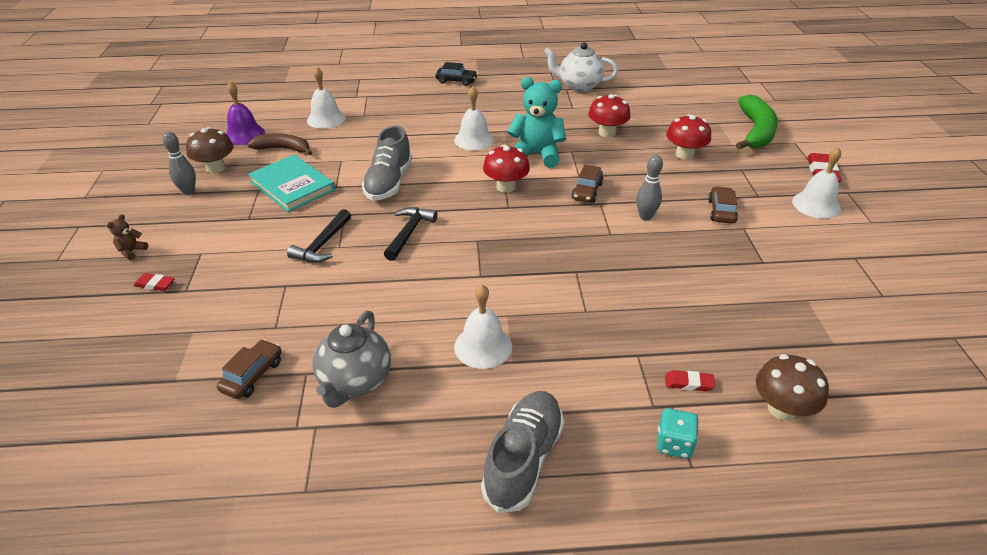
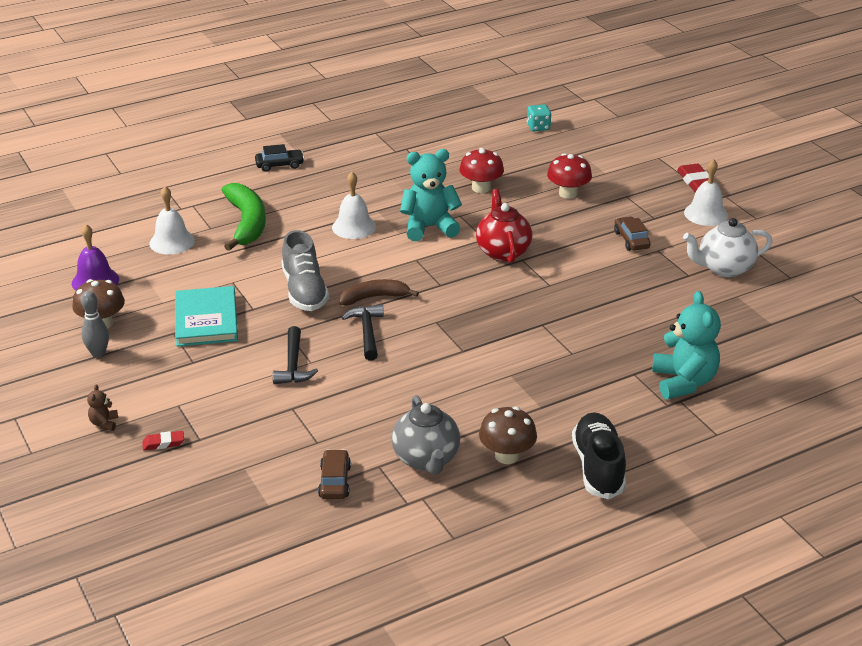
camera: 25 degrees left, 5 degrees down
brown banana [247,133,312,155] -> brown banana moved to [339,279,419,305]
turquoise book [248,155,335,212] -> turquoise book turned 60 degrees clockwise [175,286,238,347]
white bell [454,284,512,369] -> none
grey shoe [481,391,564,513] -> black shoe [572,412,626,499]
red mushroom [483,144,530,193] -> none
white teapot [544,42,618,92] -> white teapot moved to [683,218,772,277]
brown car [571,165,603,203] -> red teapot [476,189,532,263]
grey bowling pin [636,155,663,220] -> none
turquoise dice [657,408,699,459] -> turquoise dice moved to [527,104,552,131]
red eraser [665,370,715,391] -> turquoise teddy bear [652,291,721,399]
green banana [736,95,778,149] -> green banana moved to [222,183,266,251]
brown mushroom [756,354,829,421] -> brown mushroom moved to [479,407,537,464]

